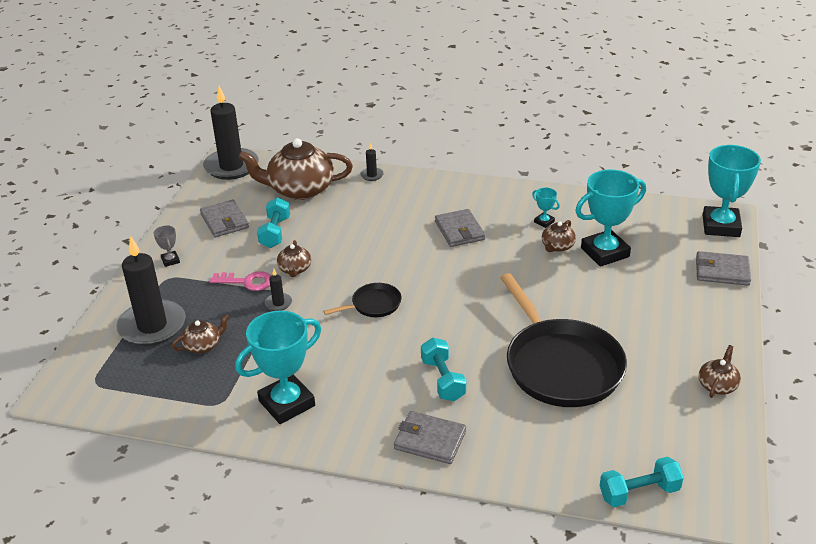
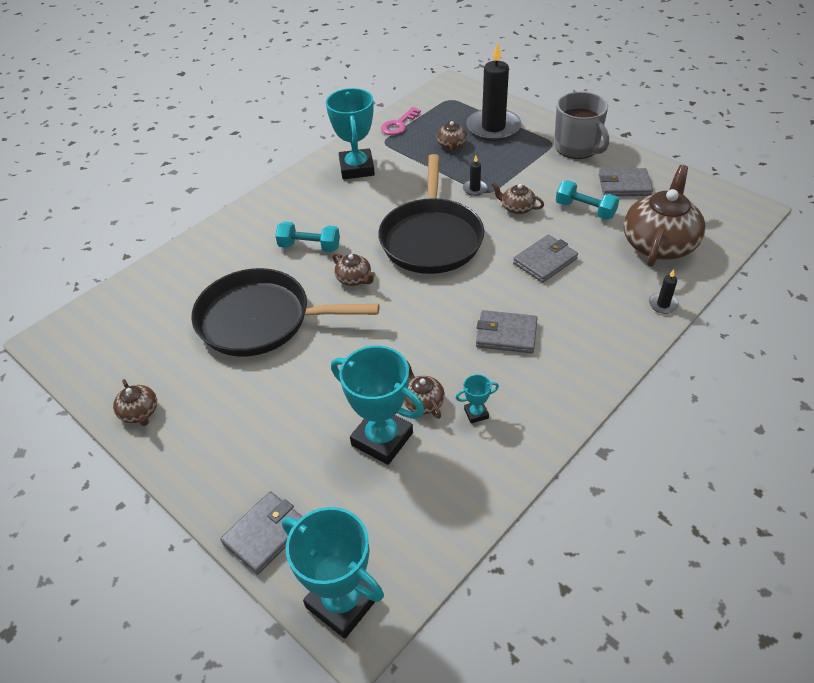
camera: 120 degrees right, 10 degrees up
grey trophy [153,225,180,267] -> grey mug [554,92,609,159]
black candle [203,86,259,180] -> none
pink key [210,271,271,291] -> pink key moved to [381,107,421,135]
black pan [323,283,402,317] -> black pan [378,154,484,274], size x2.19
grey wallet [394,411,466,464] -> grey wallet moved to [513,235,578,283]
turquoise trophy [575,169,646,267] -> turquoise trophy turned 60 degrees counterclockwise [331,345,424,465]
turquoise dumbbell [600,457,684,507] -> none
none -> brown teapot [332,253,376,286]

